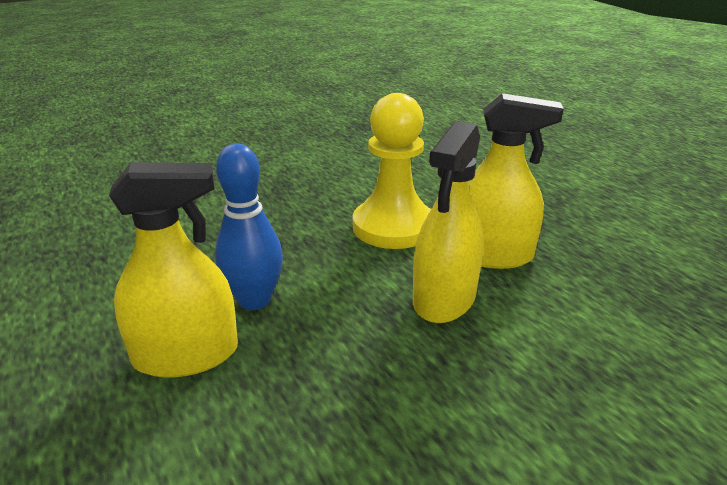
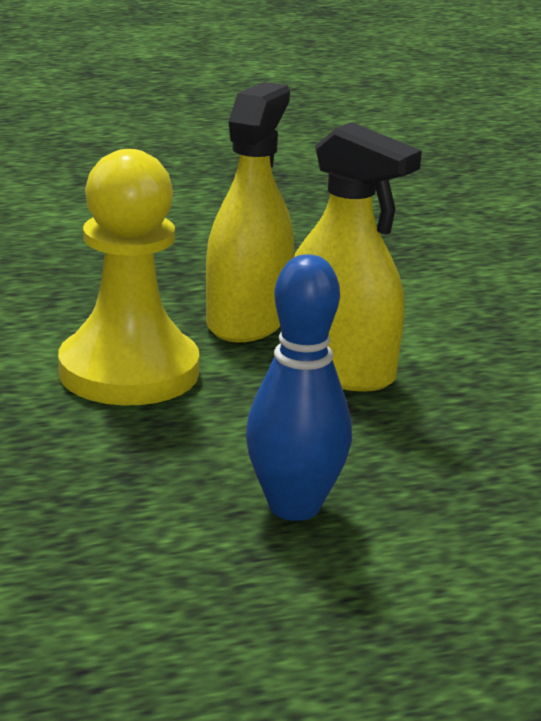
camera: 80 degrees left, 5 degrees down
yellow spray bottle [109,162,238,378] -> none

